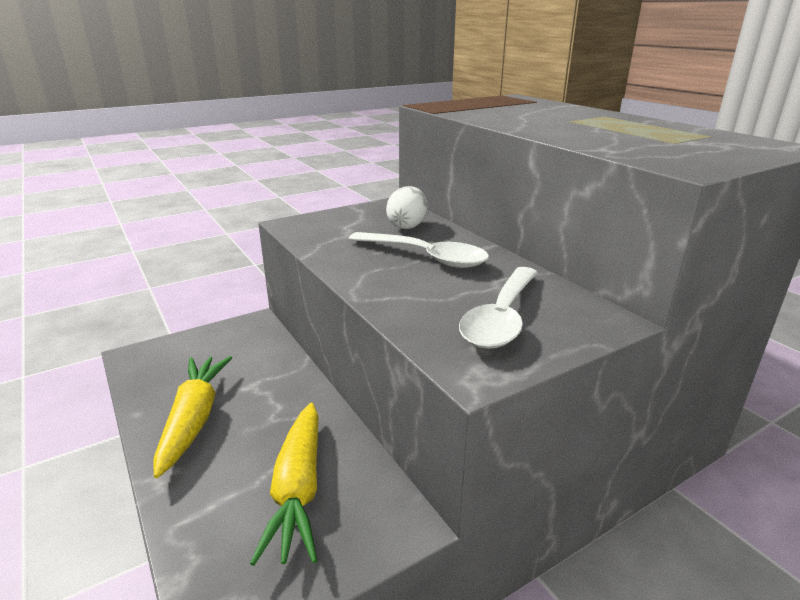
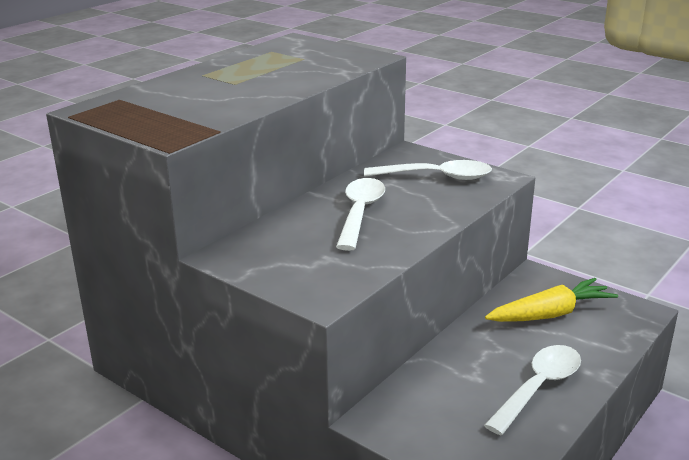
camera: 110 degrees left, 0 degrees up
yellow carrot [153,356,232,478] -> white spoon [484,345,581,435]
white egg [386,186,427,229] -> none

